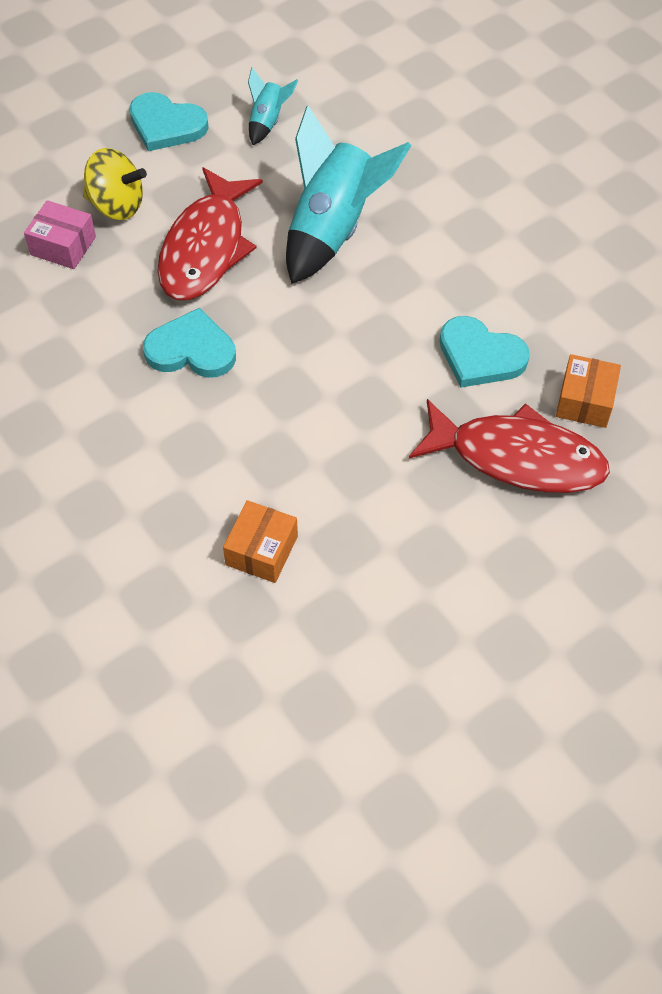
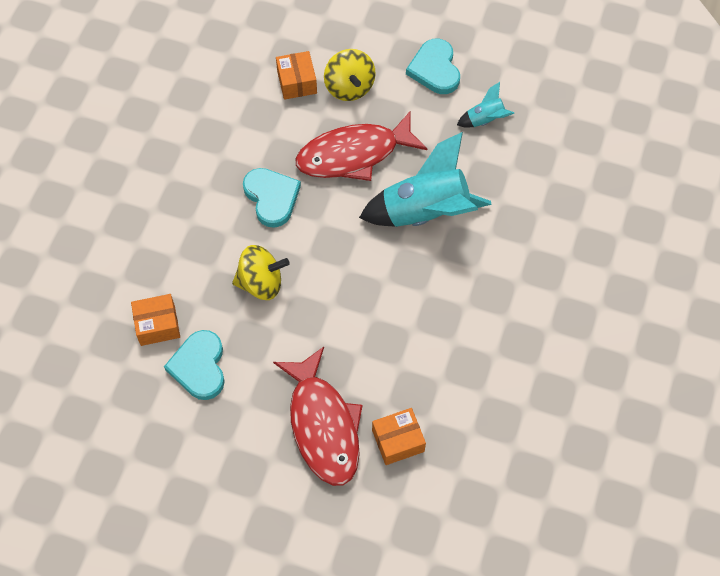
camera: 55 degrees right, 5 degrees up
pink box [24,200,96,269] -> orange box [276,51,317,100]
turquoise heart [440,316,530,387] -> turquoise heart moved to [164,330,225,400]
none -> yellow spinning top [232,245,290,300]

